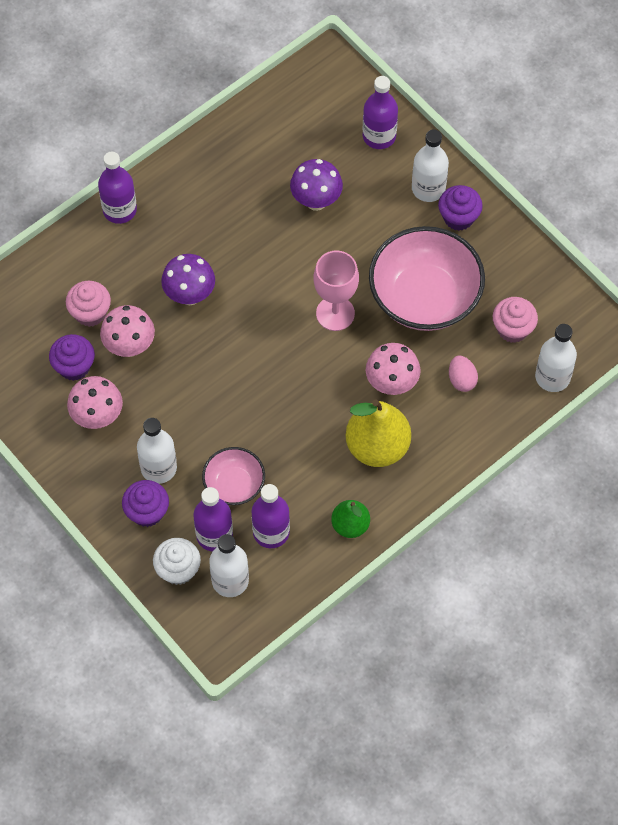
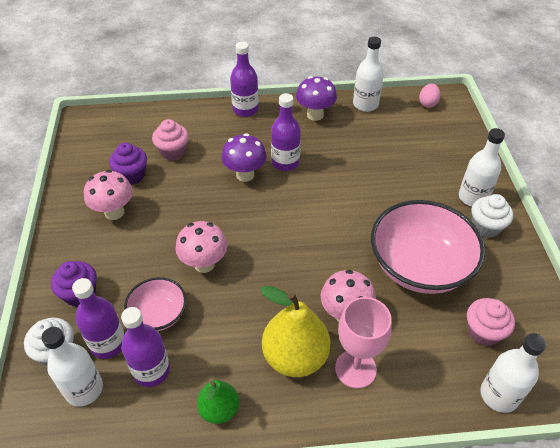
camera: 35 degrees right, 15 degrees down
pink mushroom [100,305,155,357] -> pink mushroom moved to [175,221,227,273]
white bottle [137,418,177,484] -> white bottle moved to [353,37,384,112]
purple mushroom [290,159,343,211] -> purple mushroom moved to [296,76,337,121]
pink goblet [314,251,359,331] -> pink goblet moved to [335,297,392,389]
purple bottle [363,76,398,149] -> purple bottle moved to [271,93,301,171]
purple cupcake [438,185,483,231] -> white cupcake [471,194,513,238]
pink egg [449,356,478,392] -> pink egg moved to [419,83,441,108]

